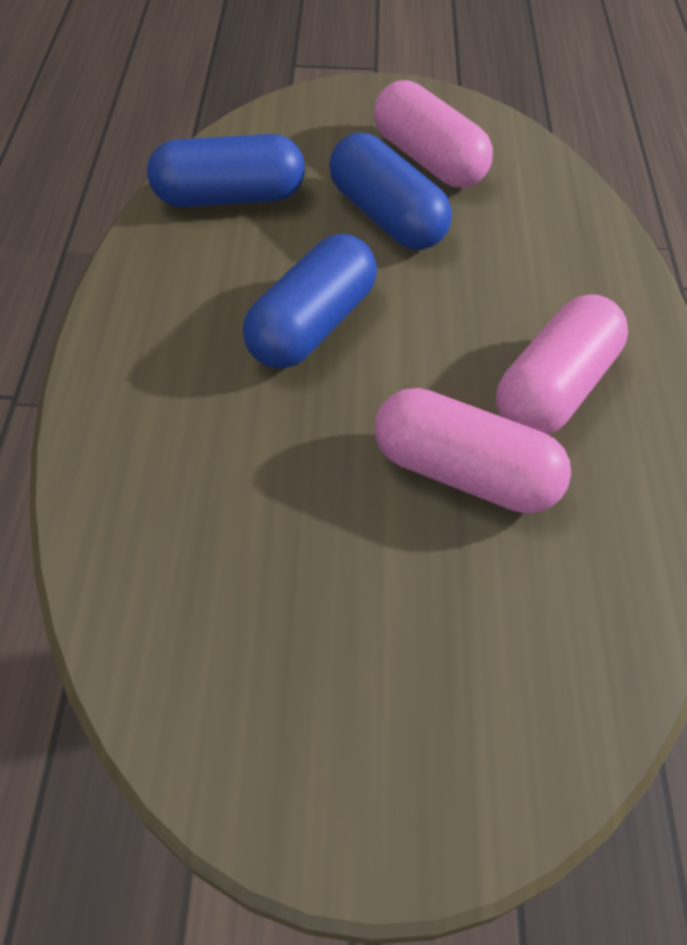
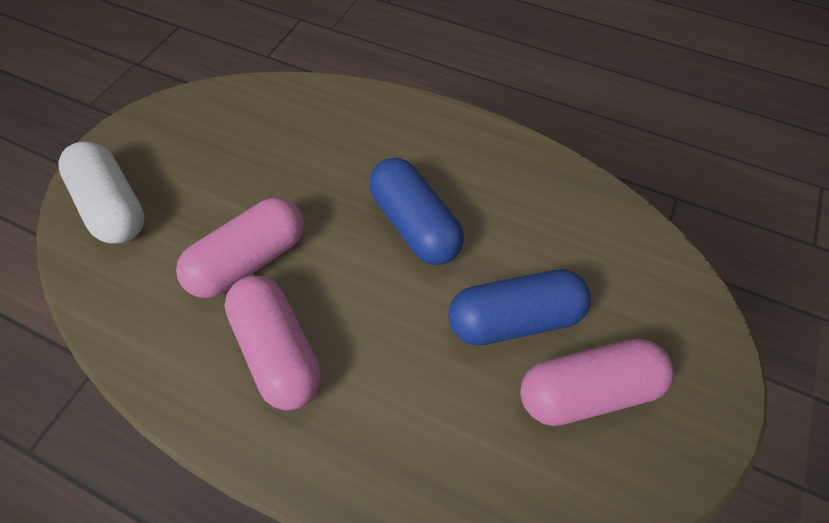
camera: 115 degrees right, 5 degrees up
blue capsule [147,134,305,207] -> none
none -> white capsule [58,141,145,244]

